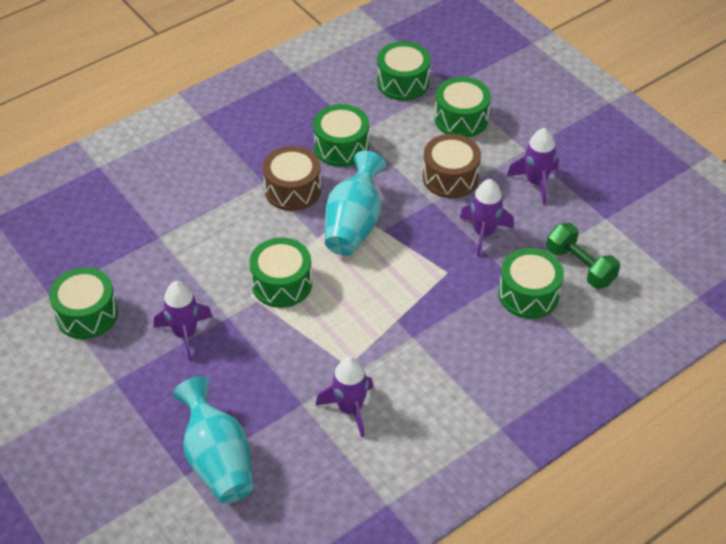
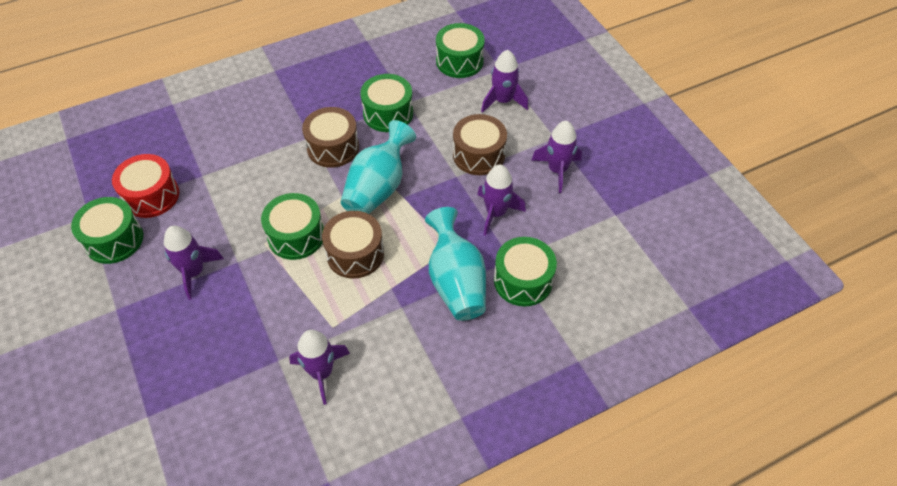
camera: 10 degrees right, 5 degrees up
turquoise vase [173,376,254,504] -> turquoise vase moved to [425,207,486,321]
green drum [434,77,491,138] -> purple rocket [481,50,528,113]
green dumbbell [546,223,620,289] -> none
none -> red drum [112,154,179,218]
none -> brown drum [322,211,384,279]

